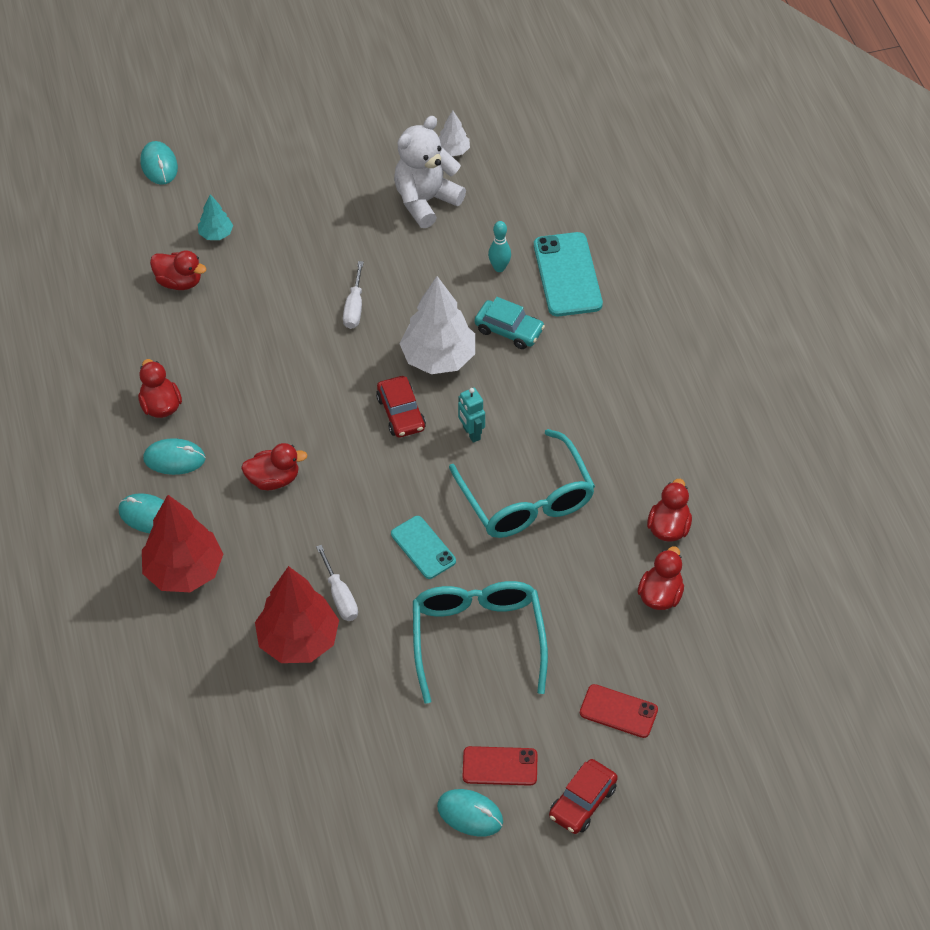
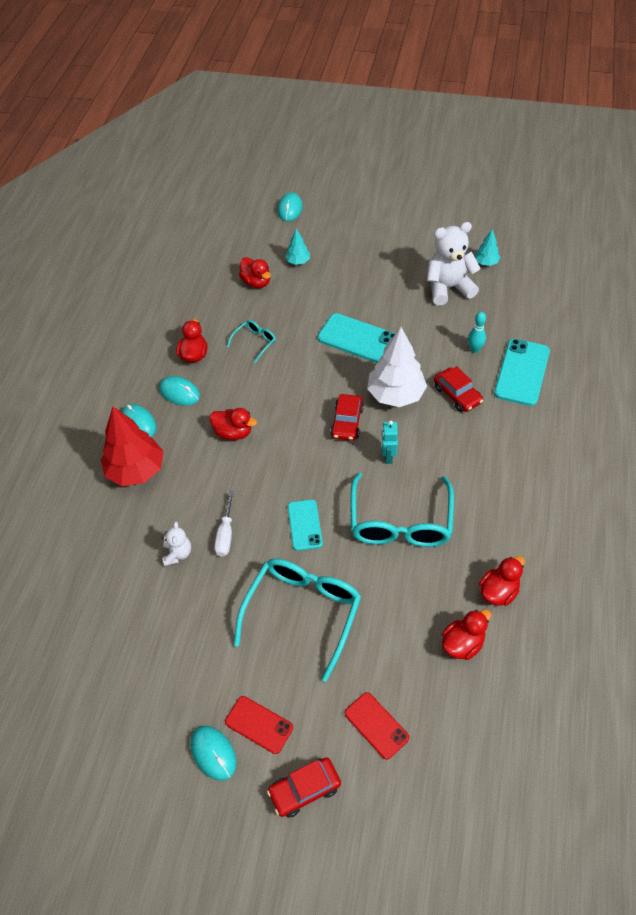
camera: 30 degrees right, 0 degrees up
red tree [255,566,339,663] -> white teddy bear [162,522,191,566]
white screwdriver [343,261,364,329] -> turquoise phone [318,313,395,363]
white tree [439,110,470,156] -> turquoise tree [475,229,501,266]
turquoise car [474,297,545,349] -> red car [434,366,483,412]
none -> turquoise glasses [227,320,276,363]

